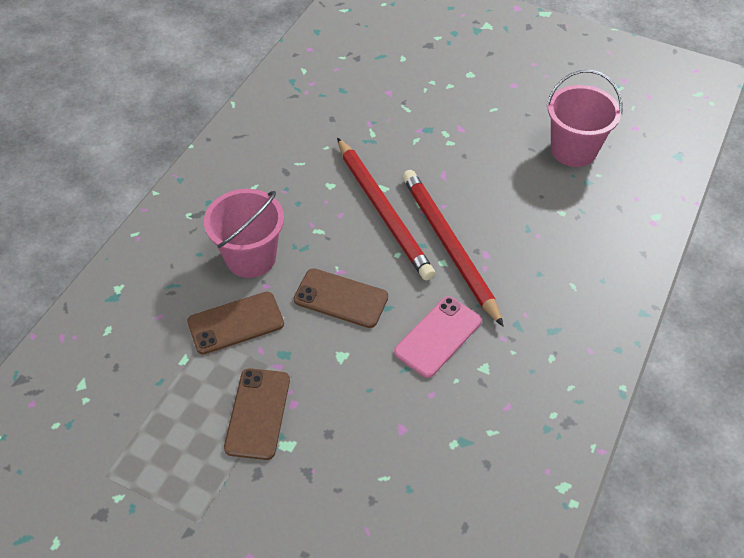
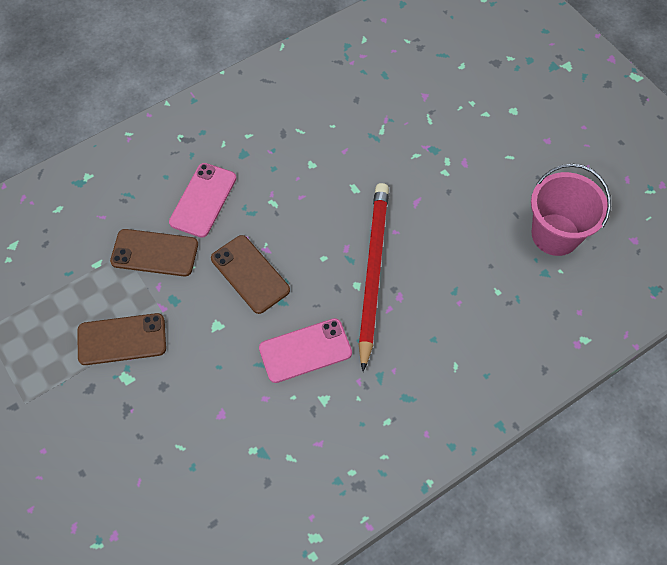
camera: 30 degrees right, 10 degrees up
pink bucket [204,189,284,278] -> pink phone [169,163,236,238]
brown phone [224,368,290,460] -> brown phone turned 45 degrees clockwise [78,313,166,365]
red pencil [337,138,435,281] -> none

